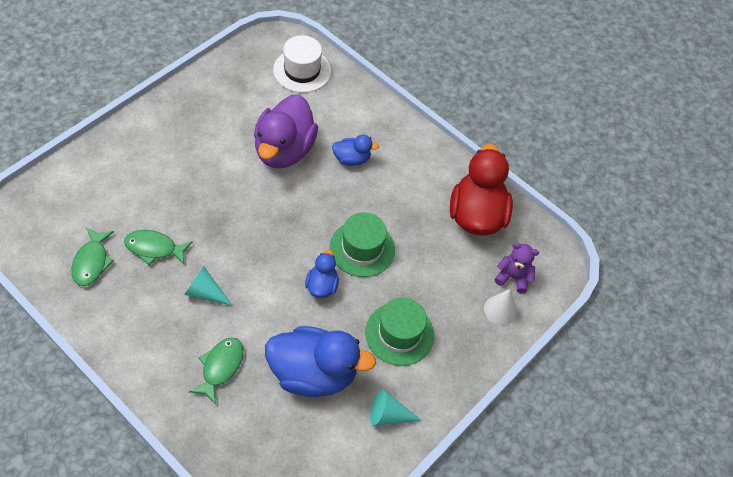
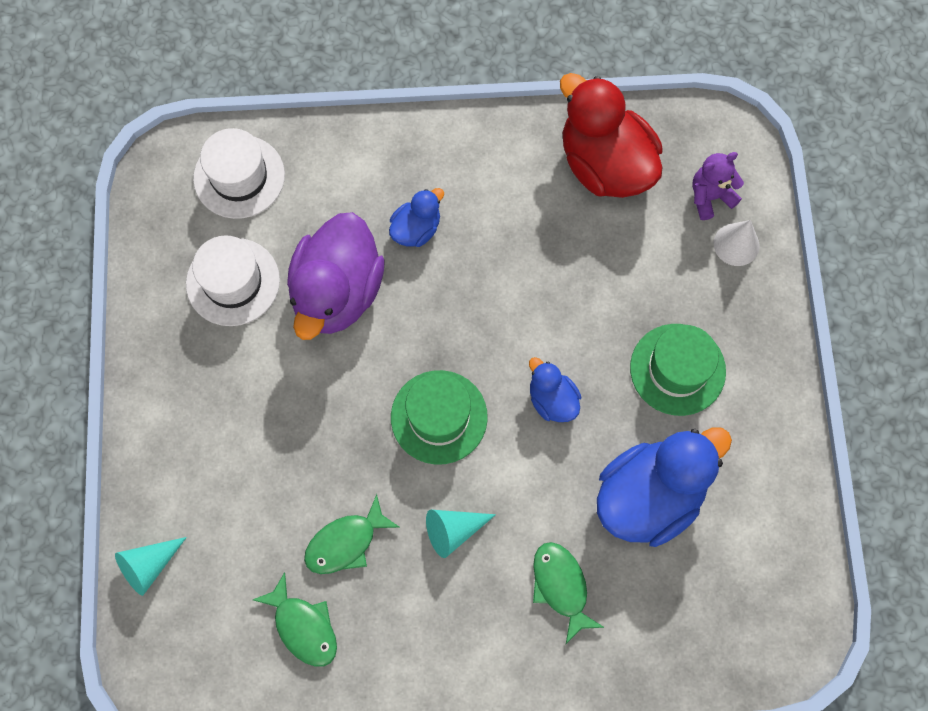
camera: 40 degrees left, 15 degrees up
purple duck [254,94,318,169] -> purple duck turned 45 degrees clockwise [287,212,385,340]
green hat [330,212,395,277] -> green hat moved to [391,370,488,465]
turquoise cone [370,389,422,425] -> turquoise cone moved to [115,537,187,596]
none -> white hat [186,235,280,326]

